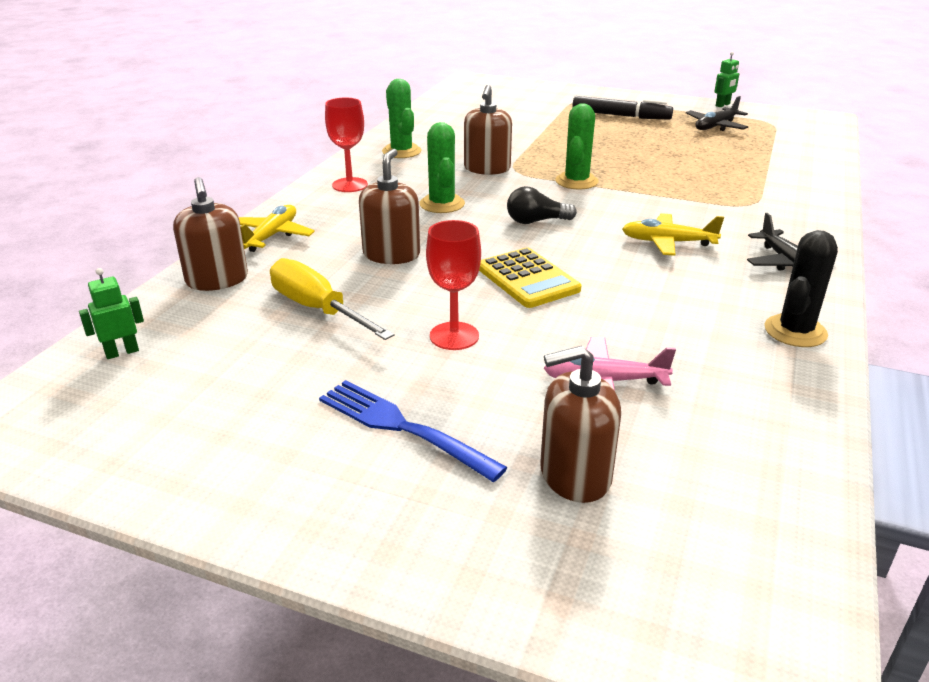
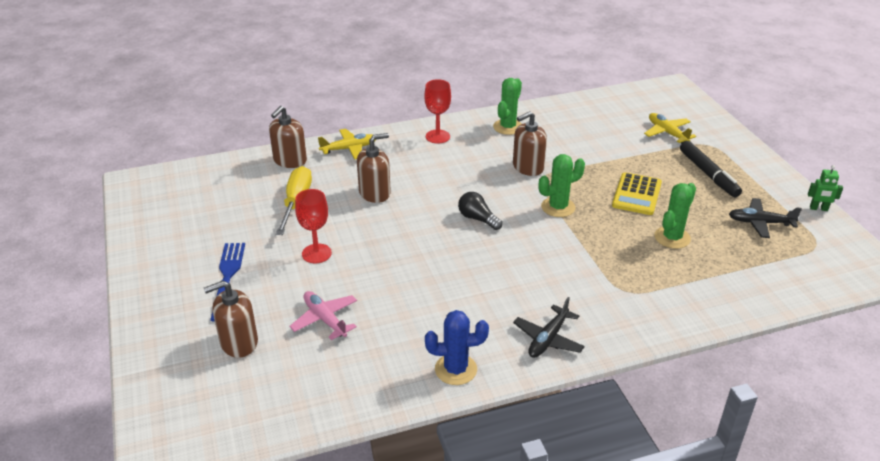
camera: 50 degrees right, 5 degrees up
green robot [79,268,144,359] -> none
green cactus [419,122,465,213] -> green cactus moved to [654,183,696,249]
yellow calculator [479,247,581,308] -> yellow calculator moved to [612,172,662,215]
brown soap dispenser [540,345,621,503] -> brown soap dispenser turned 60 degrees counterclockwise [204,281,258,358]
yellow plane [622,213,724,256] -> yellow plane moved to [644,113,696,143]
black cactus [765,230,838,347] -> blue cactus [425,310,489,385]

